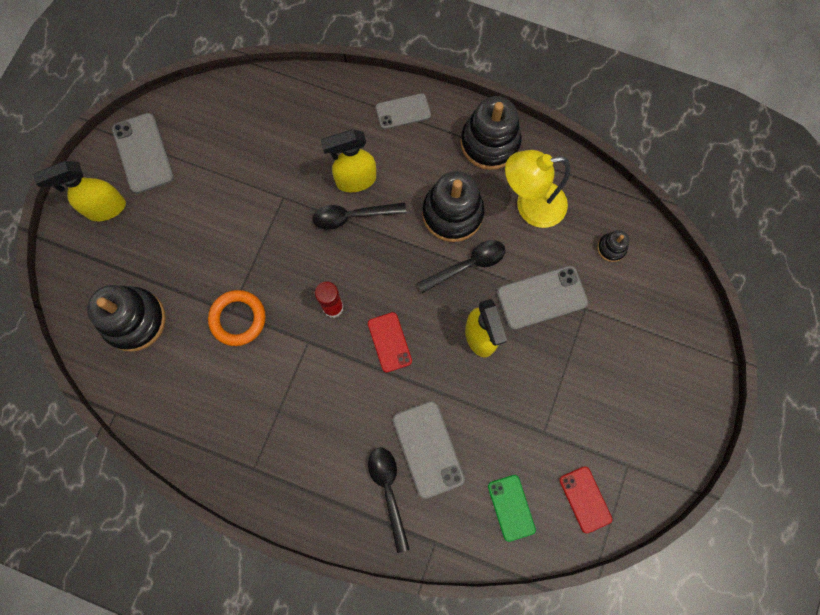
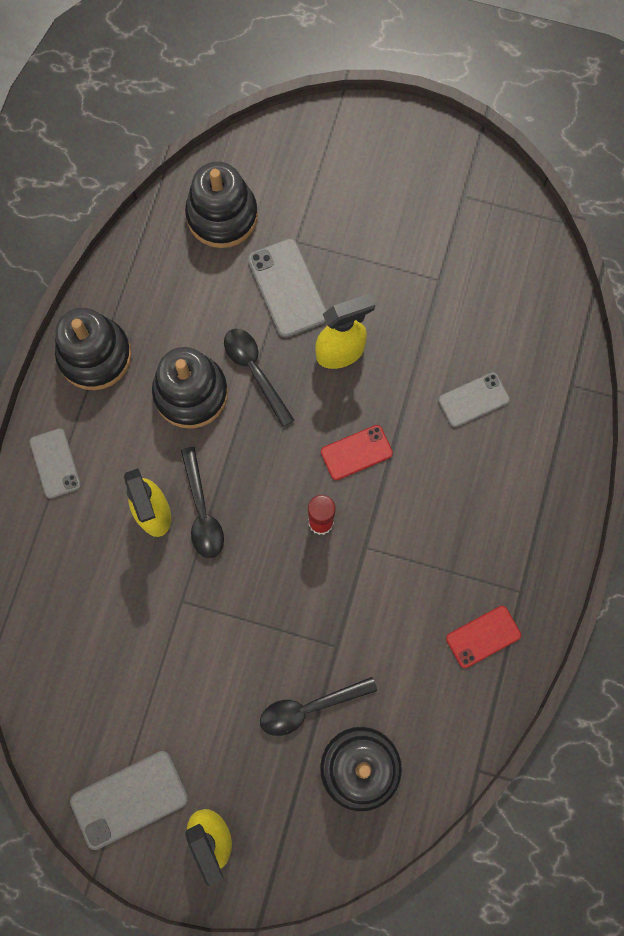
camera: 95 degrees left, 0 degrees up
orange ring [208,290,266,346] -> none
black spoon [368,448,410,553] -> black spoon moved to [260,677,377,736]
grey phone [393,401,465,499] -> grey phone [438,372,510,427], size x0.66
green phone [488,475,536,542] -> none
yellow lamp [505,150,570,228] -> none
red phone [559,466,612,533] -> red phone moved to [446,606,521,668]
black stacking toy [597,230,629,262] -> black stacking toy [185,161,258,248], size x2.13

